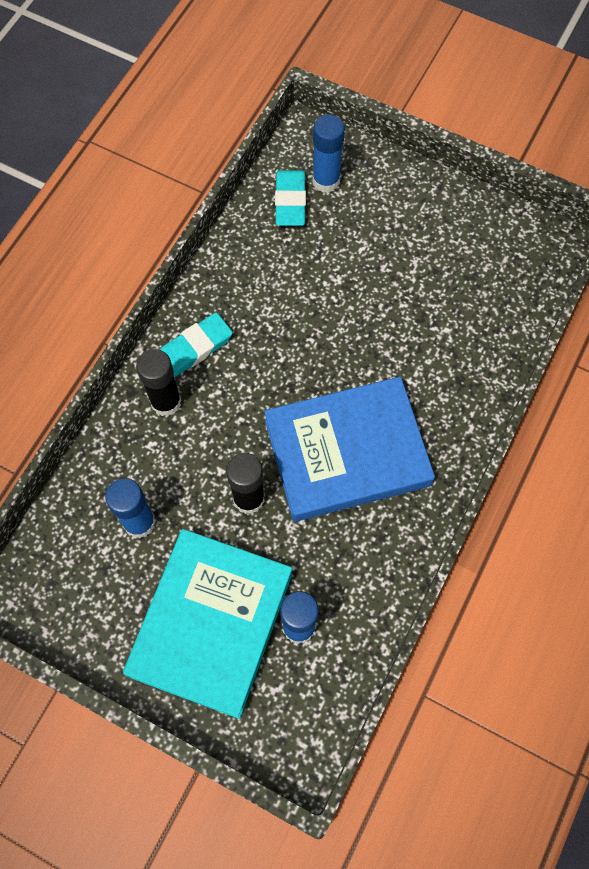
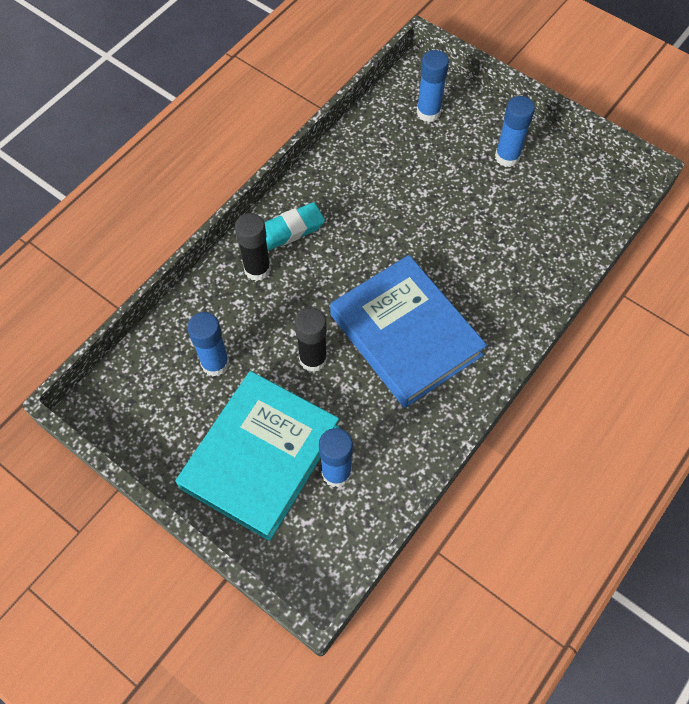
camera: 10 degrees right, 5 degrees down
blue book [264,377,435,522] -> blue book turned 60 degrees clockwise [330,255,487,408]
turquoise eraser [275,170,306,226] -> none
none -> blue glue stick [495,96,535,167]

